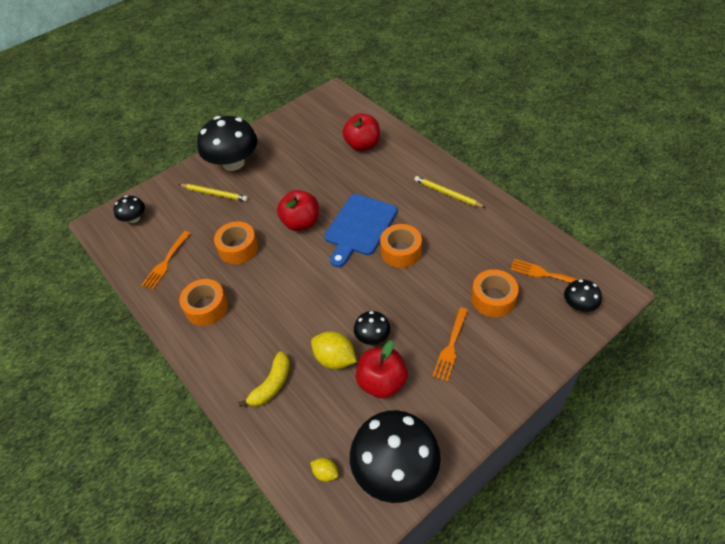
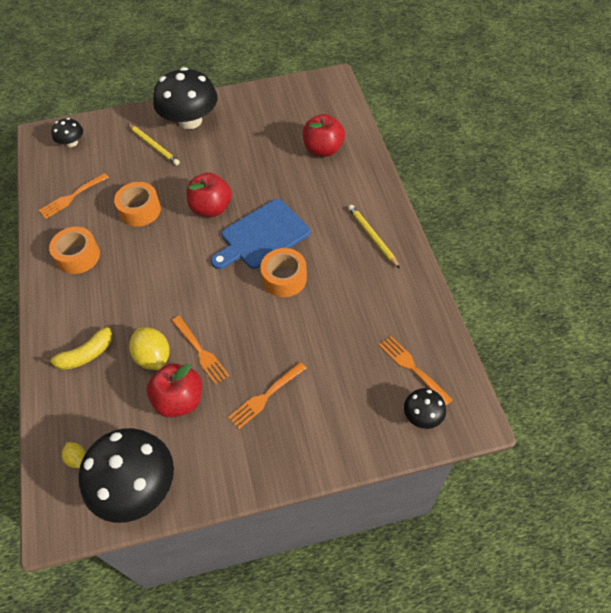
camera: 25 degrees right, 5 degrees up
black mushroom [354,311,390,345] -> orange fork [172,316,229,385]
orange tape [471,269,518,317] -> none

